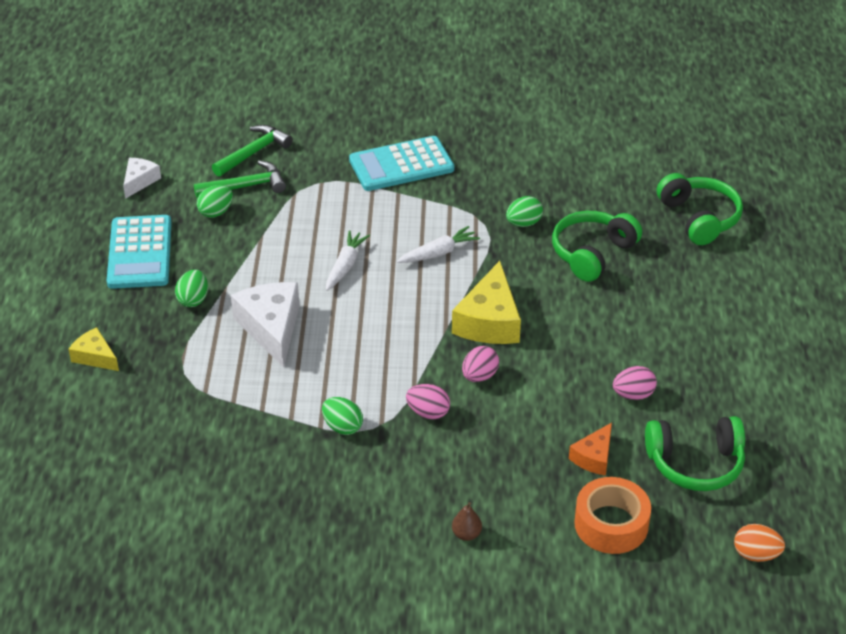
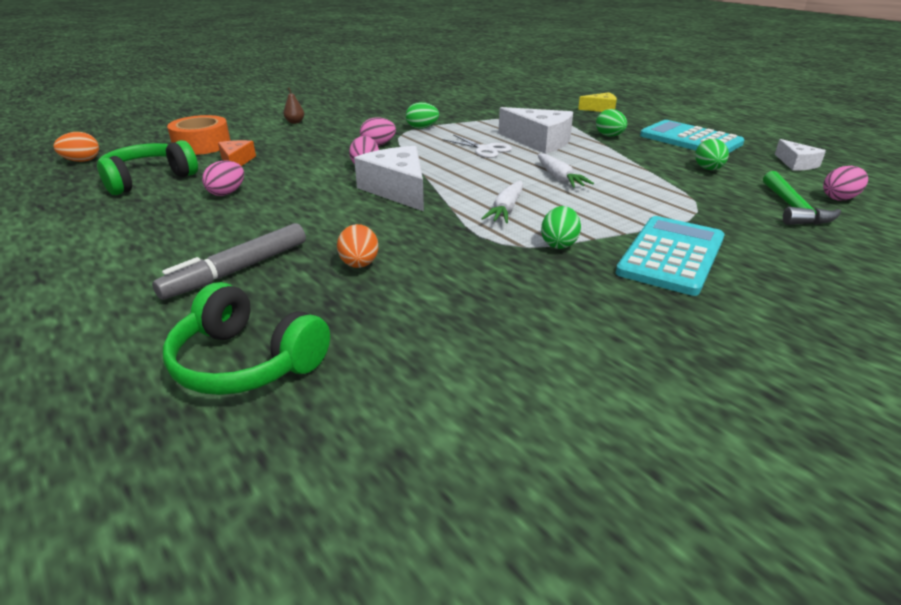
camera: 140 degrees right, 10 degrees down
green hammer [194,161,286,198] -> none
yellow cheese [452,261,521,344] -> white cheese [354,146,424,211]
green egg [506,196,543,227] -> green egg moved to [541,206,581,249]
green headphones [552,211,642,282] -> orange egg [337,224,378,268]
none -> grey marker [152,223,306,300]
none -> white scissors [443,134,512,158]
none -> pink egg [823,166,868,201]

